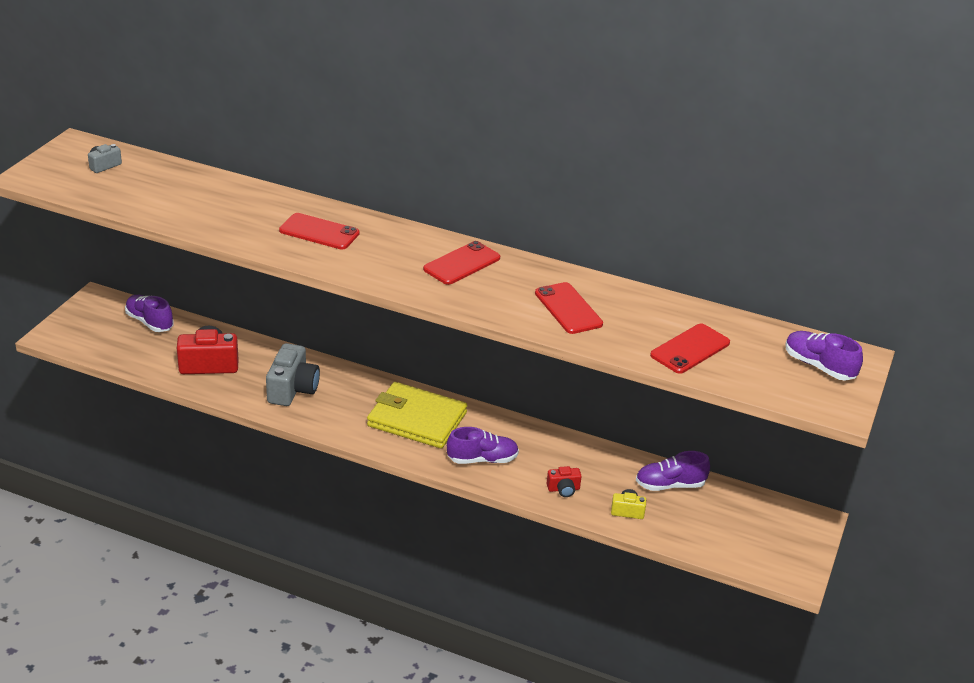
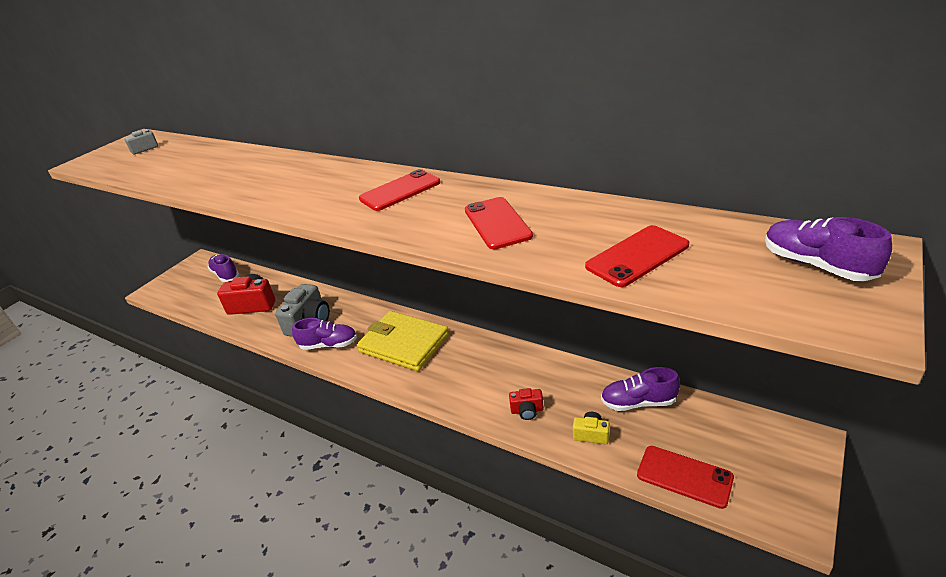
camera: 15 degrees right, 0 degrees up
red phone [279,213,360,249] -> red phone moved to [637,446,734,509]
purple shoe [447,427,519,464] -> purple shoe moved to [292,318,357,350]

